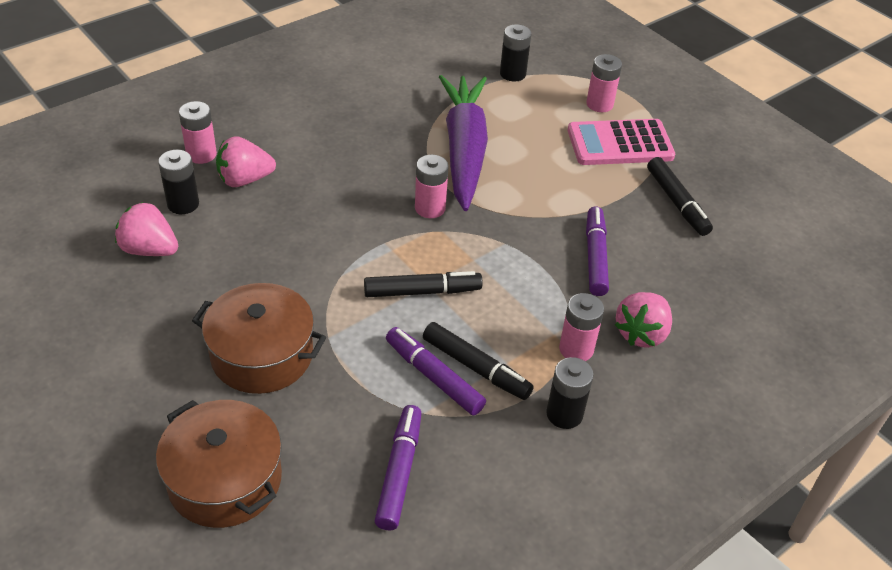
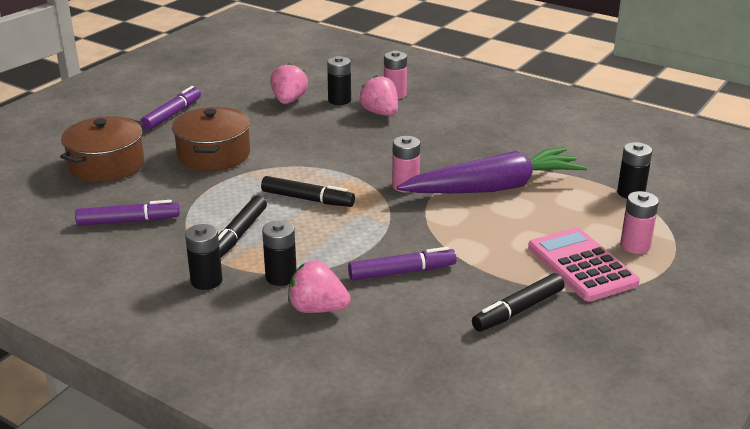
camera: 75 degrees right, 15 degrees down
black marker [364,271,483,297] -> black marker turned 45 degrees counterclockwise [261,176,355,207]
purple marker [386,327,486,416] -> purple marker moved to [140,86,201,130]
pink battery [559,293,604,361] -> black battery [262,220,297,286]

